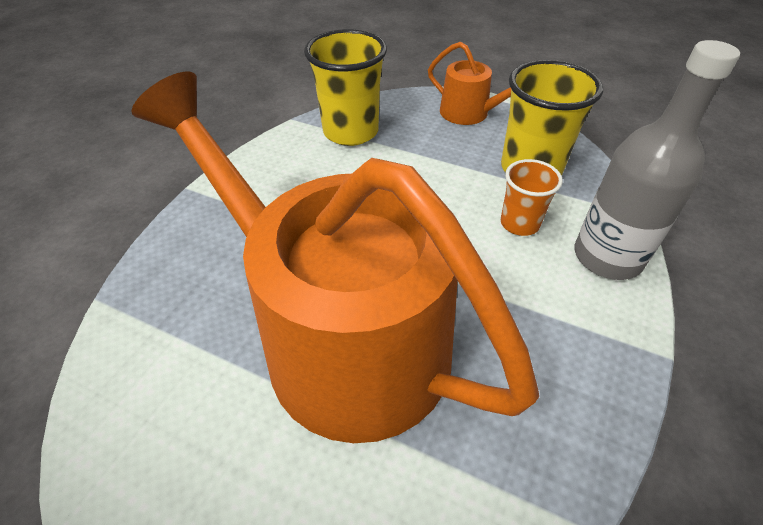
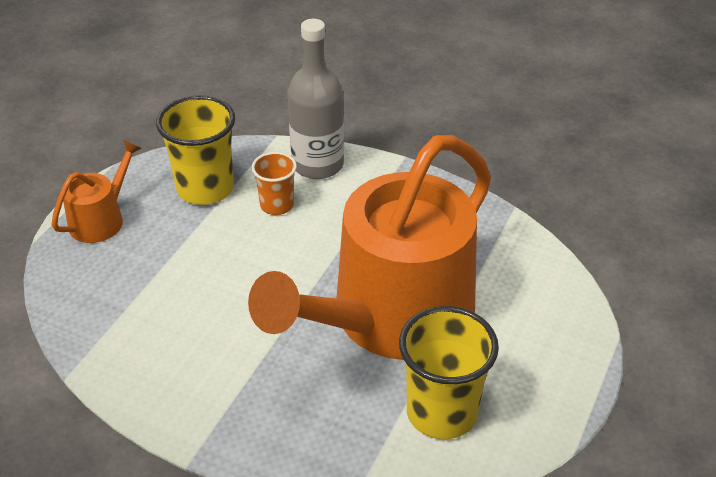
camera: 90 degrees left, 5 degrees down
yellow cup [304,29,387,146] -> yellow cup moved to [399,306,499,439]

